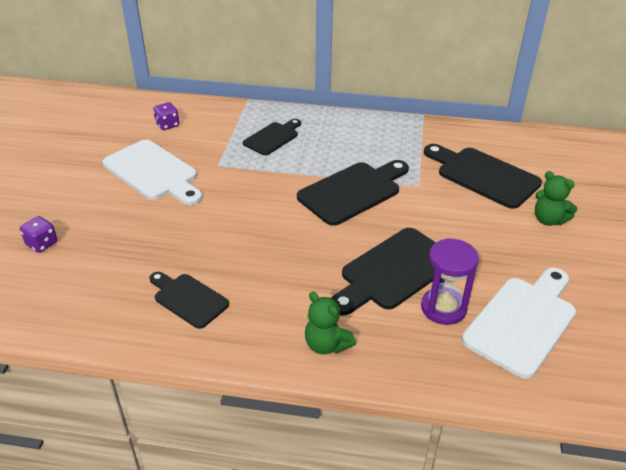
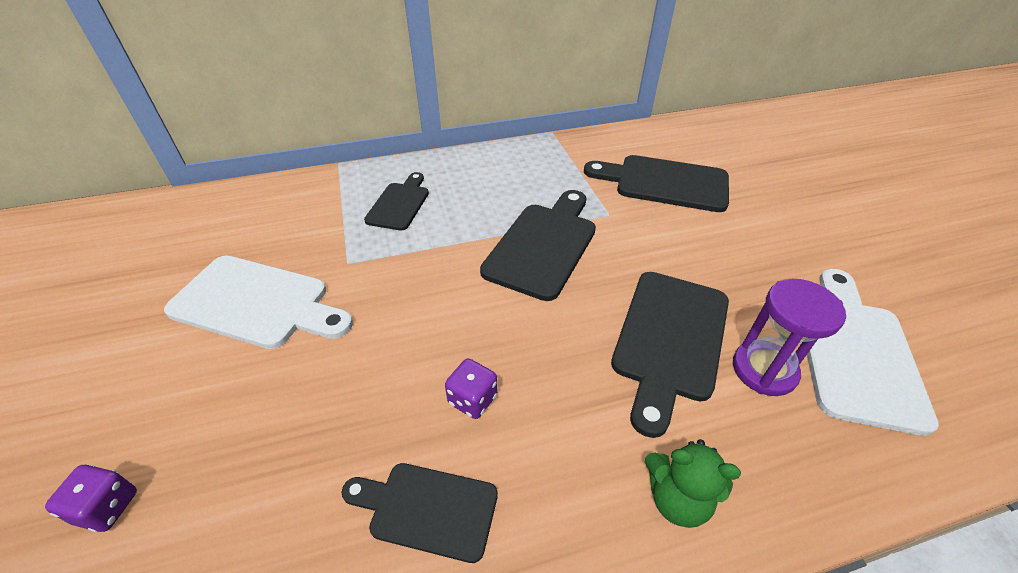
camera: 25 degrees left, 5 degrees up
purple dice [153,102,179,130] -> purple dice moved to [445,358,497,419]
green teddy bear [535,171,577,226] -> none

